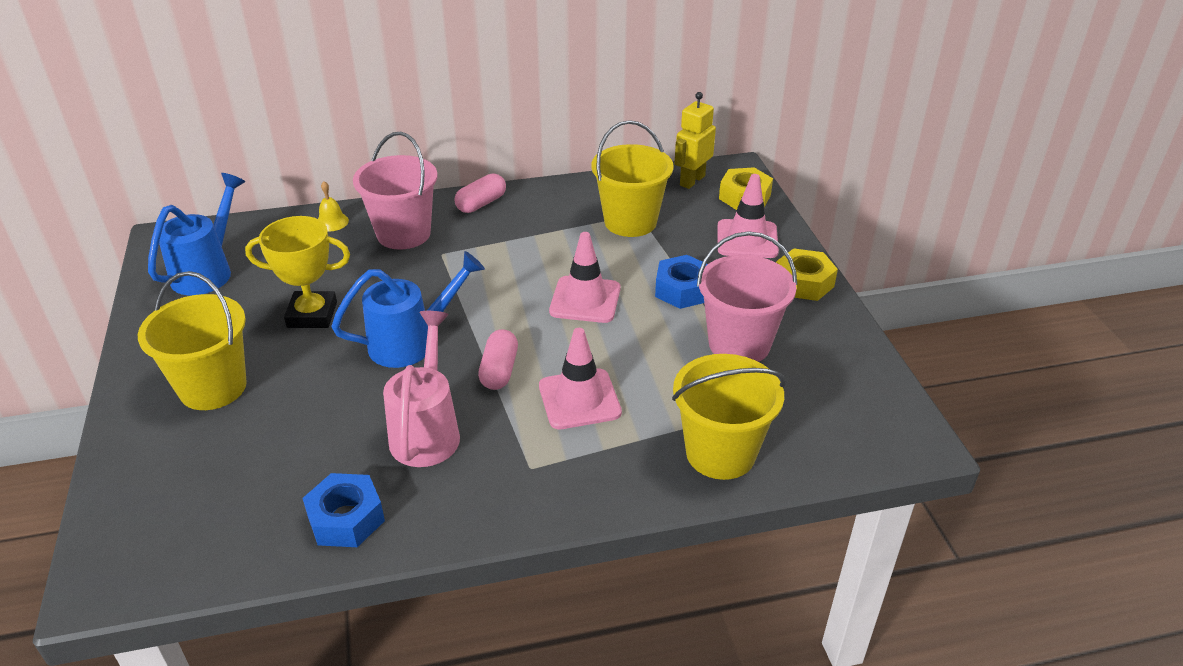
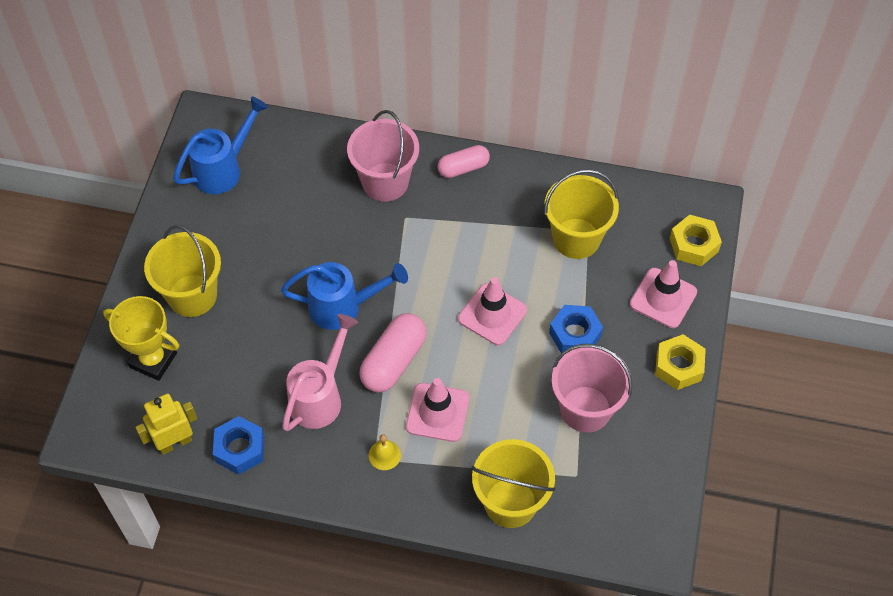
camera: 25 degrees right, 20 degrees up
yellow trophy [245,216,350,328] -> yellow trophy moved to [103,296,179,381]
yellow bell [318,181,349,231] -> yellow bell moved to [369,434,401,470]
pink capsule [478,329,518,390] -> pink capsule [359,313,427,392], size x1.54
yellow robot [674,92,716,189] -> yellow robot moved to [135,394,197,455]

